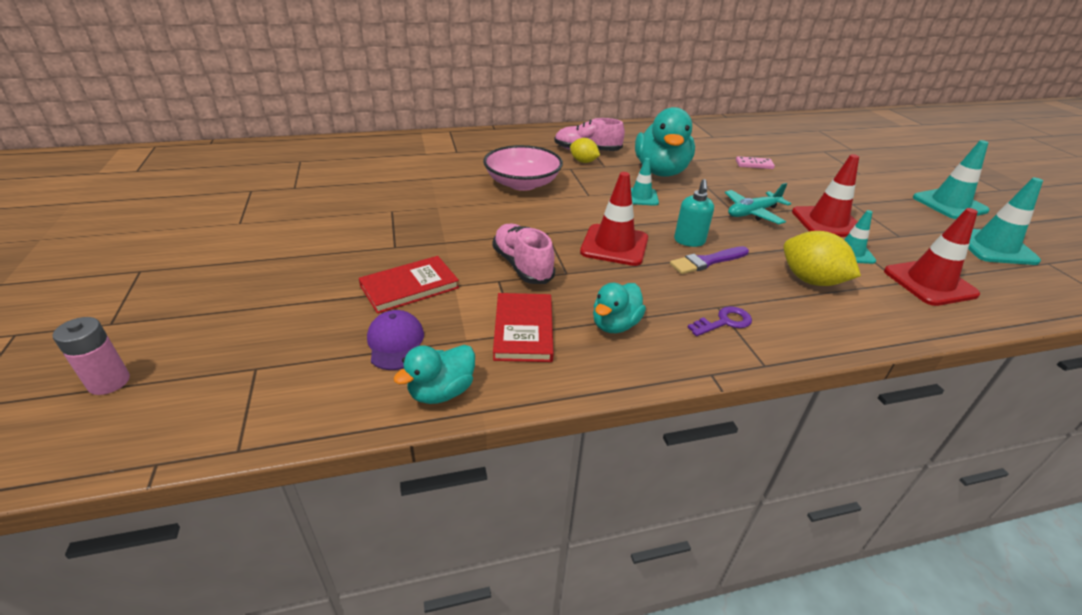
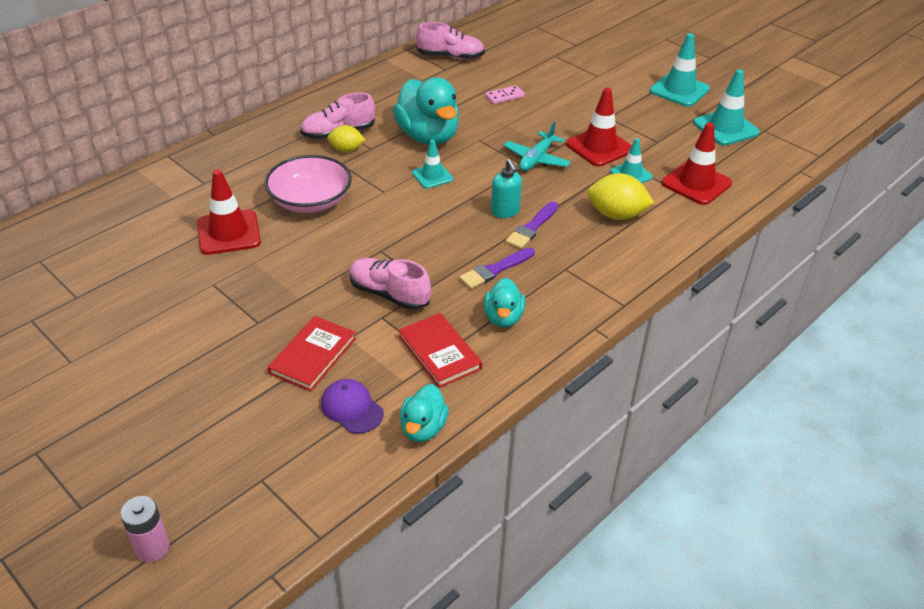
camera: 30 degrees left, 5 degrees up
red traffic cone [580,172,648,266] -> red traffic cone moved to [197,169,261,255]
purple key [688,306,752,336] -> none
none -> pink shoe [416,22,485,60]
none -> purple brush [459,248,535,289]

